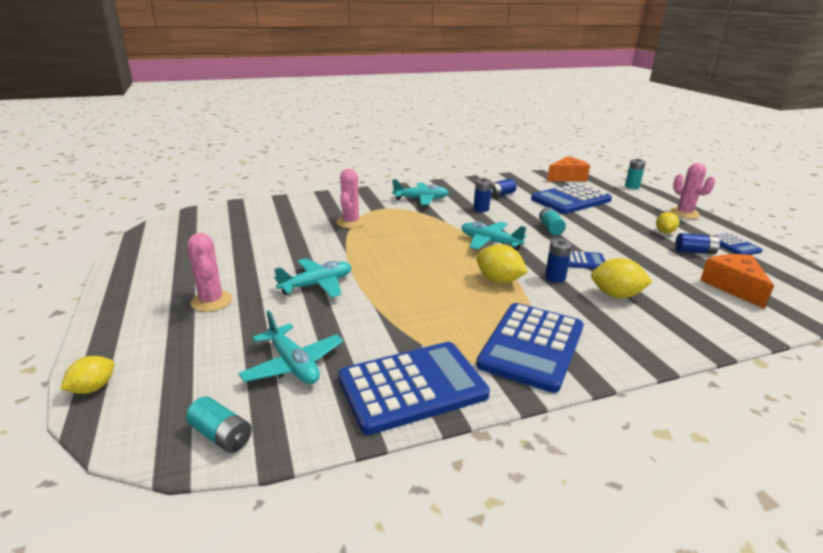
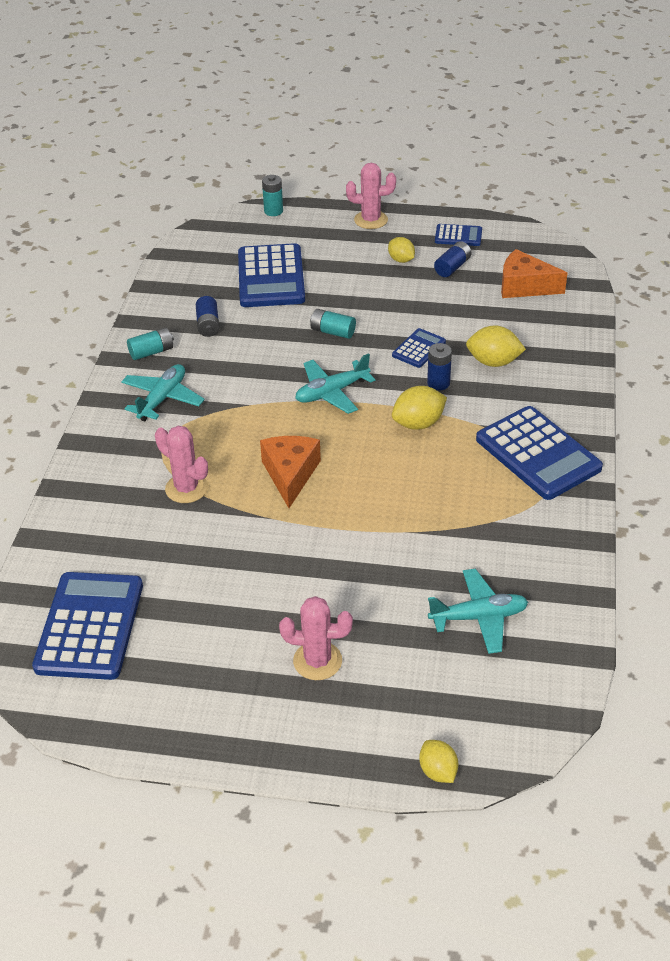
camera: 60 degrees left, 15 degrees up
turquoise battery [186,396,252,453] -> turquoise battery moved to [127,327,174,360]
turquoise plane [274,258,352,298] -> none
blue calculator [338,342,490,435] -> blue calculator moved to [32,572,143,680]
blue battery [473,178,492,212] -> none
orange cheese [547,156,590,182] -> orange cheese moved to [260,436,321,508]
yellow lemon [591,258,652,298] -> yellow lemon turned 60 degrees clockwise [466,325,526,367]

